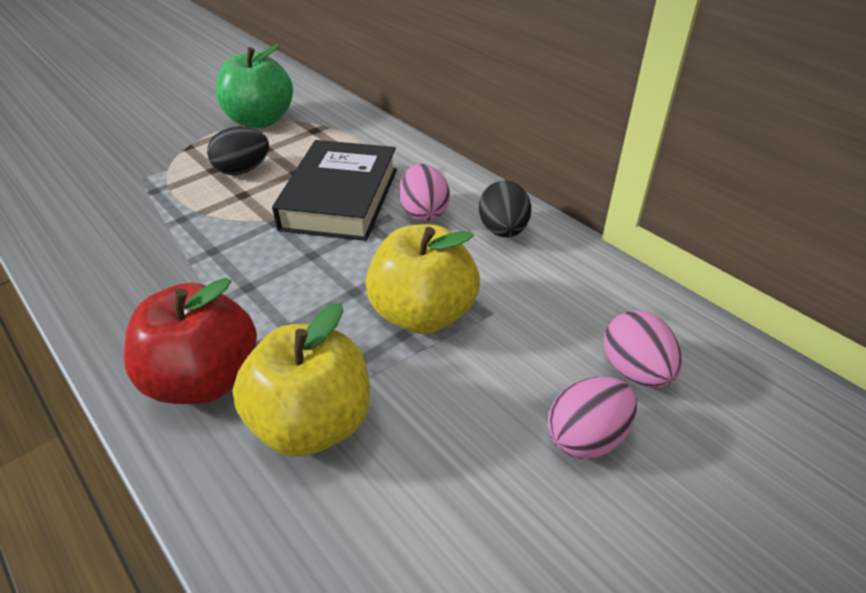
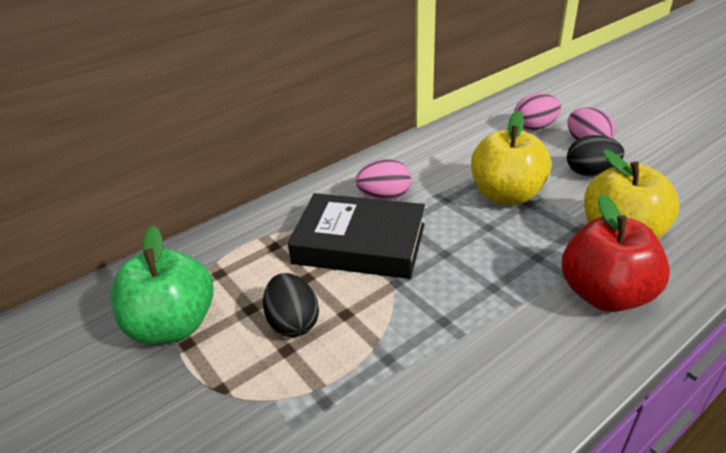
camera: 85 degrees left, 5 degrees down
black egg [479,180,531,238] -> black egg moved to [567,135,624,176]

